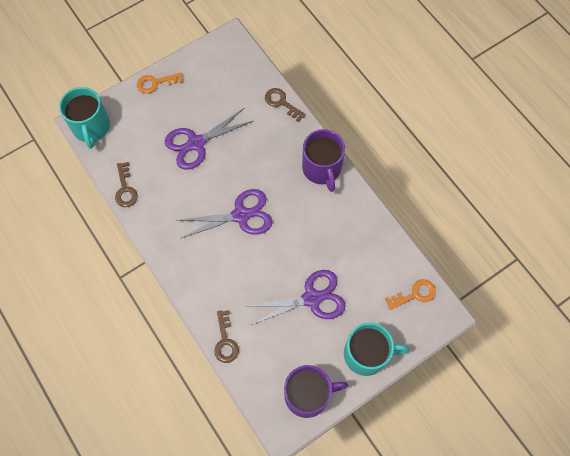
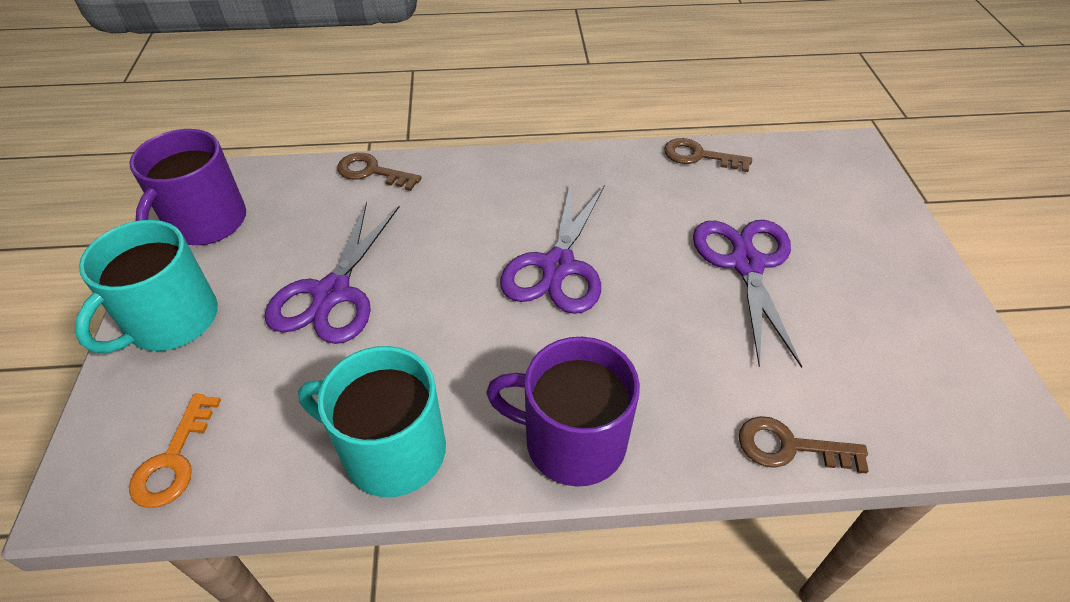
camera: 120 degrees right, 20 degrees down
turquoise mug [59,87,110,149] -> turquoise mug moved to [298,346,446,497]
orange key [137,72,183,94] -> none
brown key [265,88,306,122] -> brown key turned 150 degrees counterclockwise [739,416,869,473]

